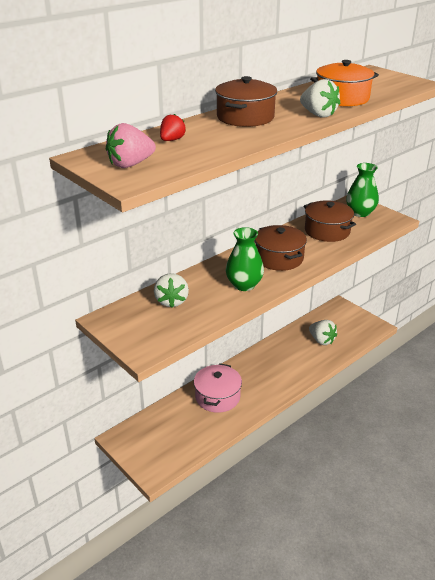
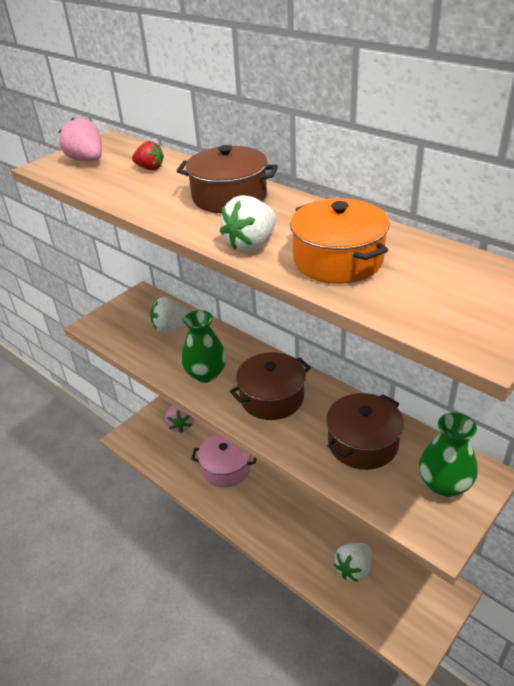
camera: 85 degrees right, 5 degrees up
none -> pink strawberry [165,405,194,433]

